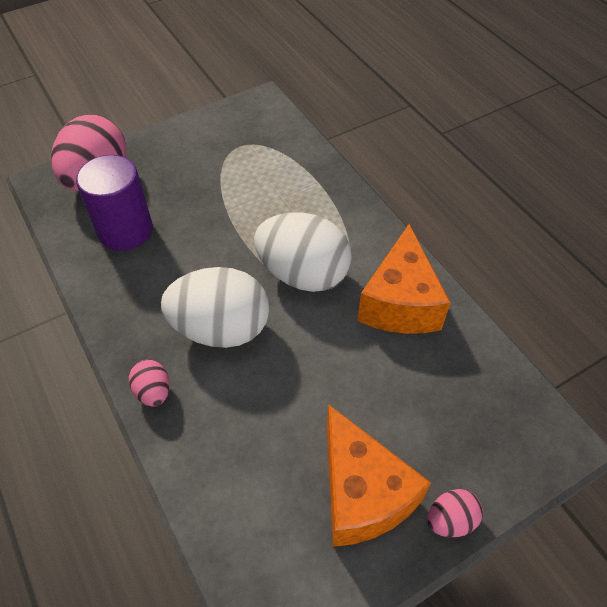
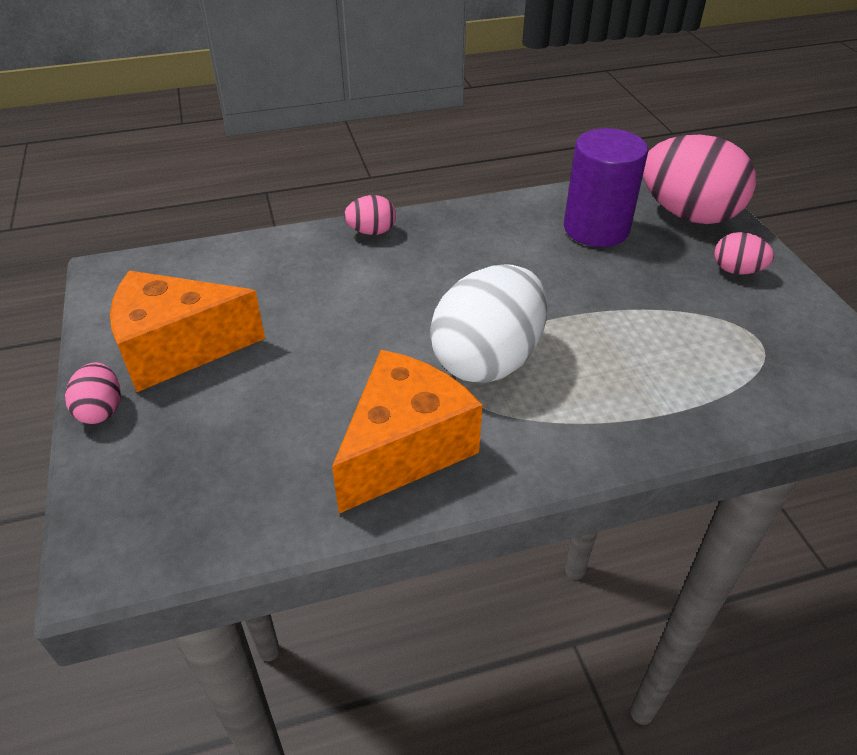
camera: 105 degrees right, 10 degrees down
white egg [161,267,269,348] -> none
orange cheese [357,224,451,334] -> orange cheese turned 105 degrees clockwise [332,350,483,513]
none -> pink egg [714,232,774,275]

